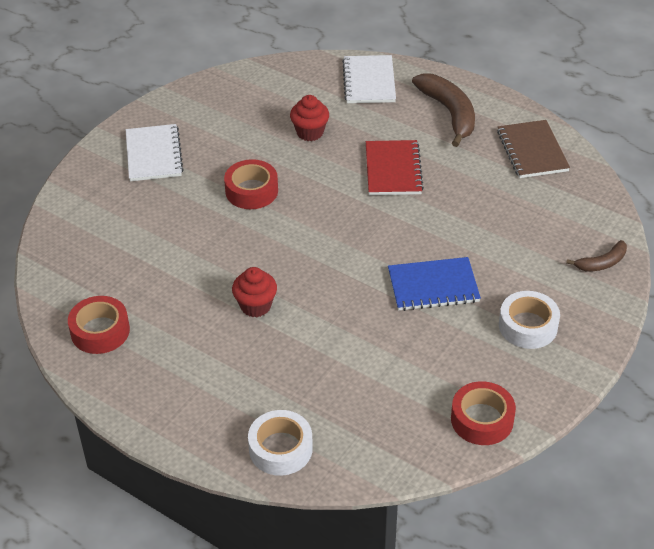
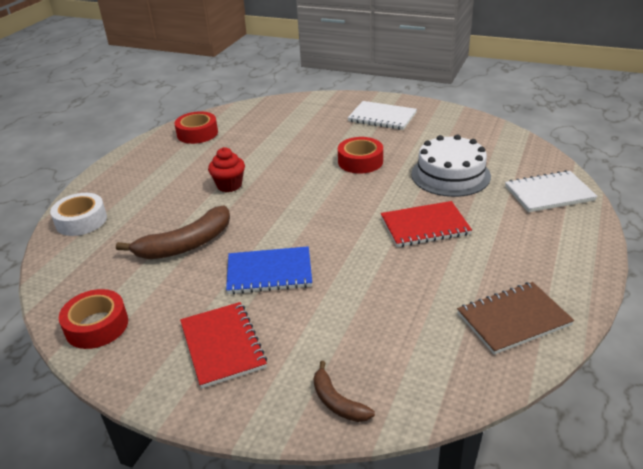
camera: 80 degrees right, 10 degrees down
white notebook [126,124,184,181] -> white notebook turned 45 degrees clockwise [348,101,417,130]
red cupcake [290,95,329,141] -> white cake [411,135,491,197]
blue notebook [388,257,481,311] -> blue notebook turned 75 degrees counterclockwise [226,246,312,294]
brown banana [412,73,475,147] -> brown banana moved to [116,206,230,259]
white tape [499,291,560,349] -> red notebook [180,302,267,388]

